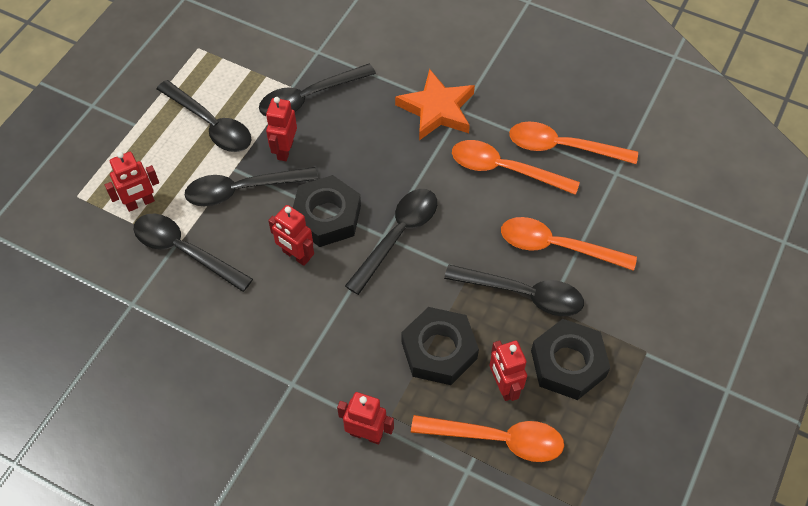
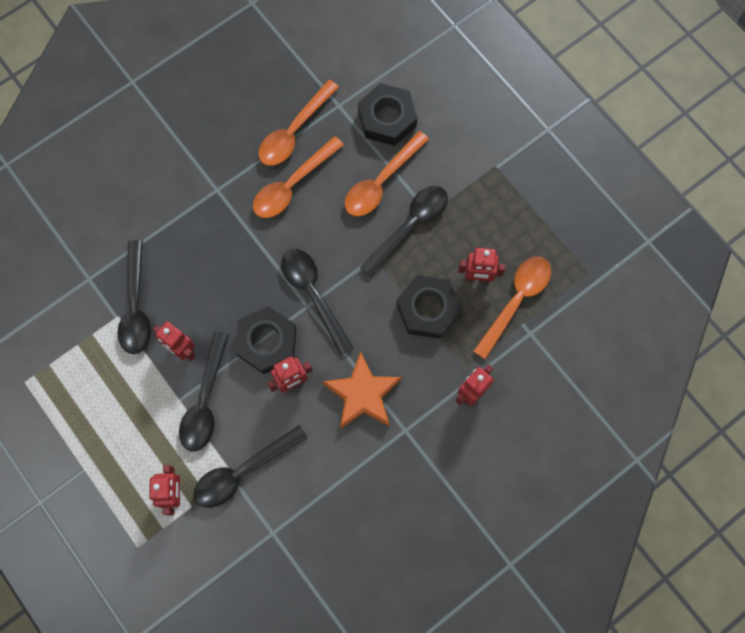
camera: 65 degrees left, 15 degrees up
black spoon [157,80,252,152] -> none
orange star [395,69,475,140] -> orange star moved to [322,351,402,429]
black nut [531,319,610,400] -> black nut moved to [358,83,417,146]

